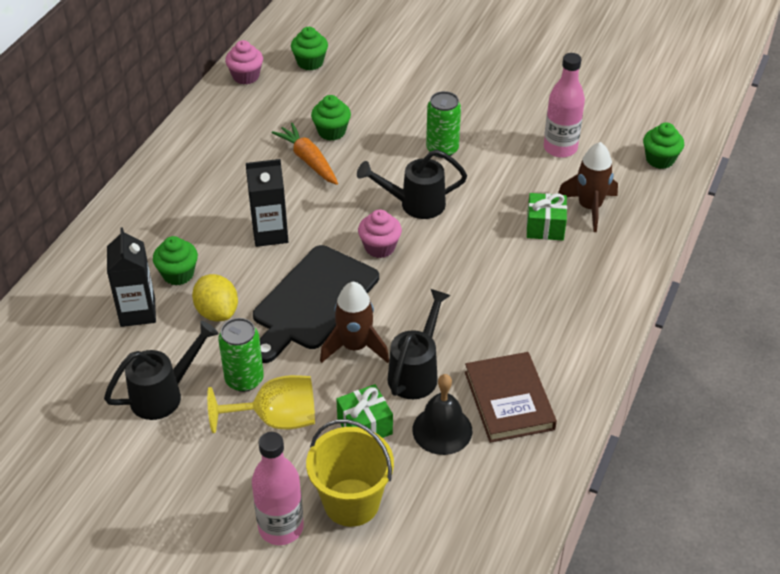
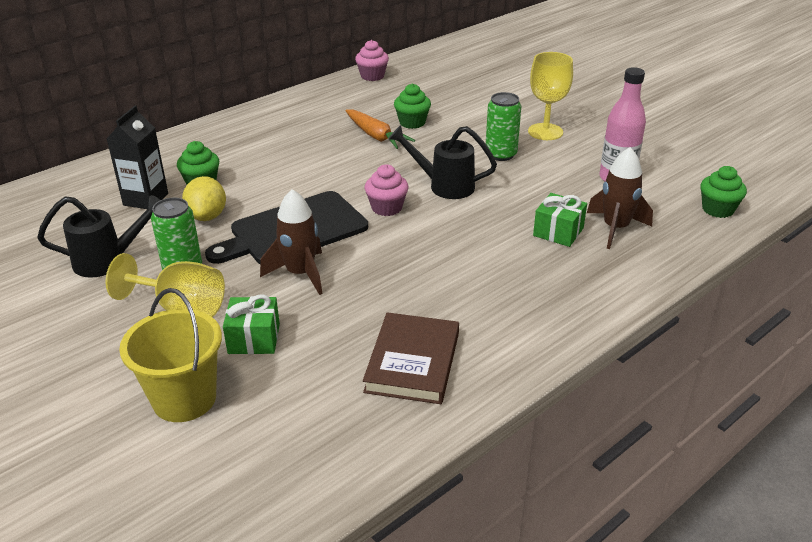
camera: 25 degrees right, 10 degrees down
black carton [246,159,288,247] -> none
pink bottle [252,432,304,545] -> none
orange carrot [272,123,338,185] -> orange carrot turned 150 degrees clockwise [345,109,415,149]
green cupcake [291,27,328,70] -> none
black watering can [388,289,451,399] -> none
black bell [412,374,472,455] -> none
none -> yellow goblet [528,52,573,140]

